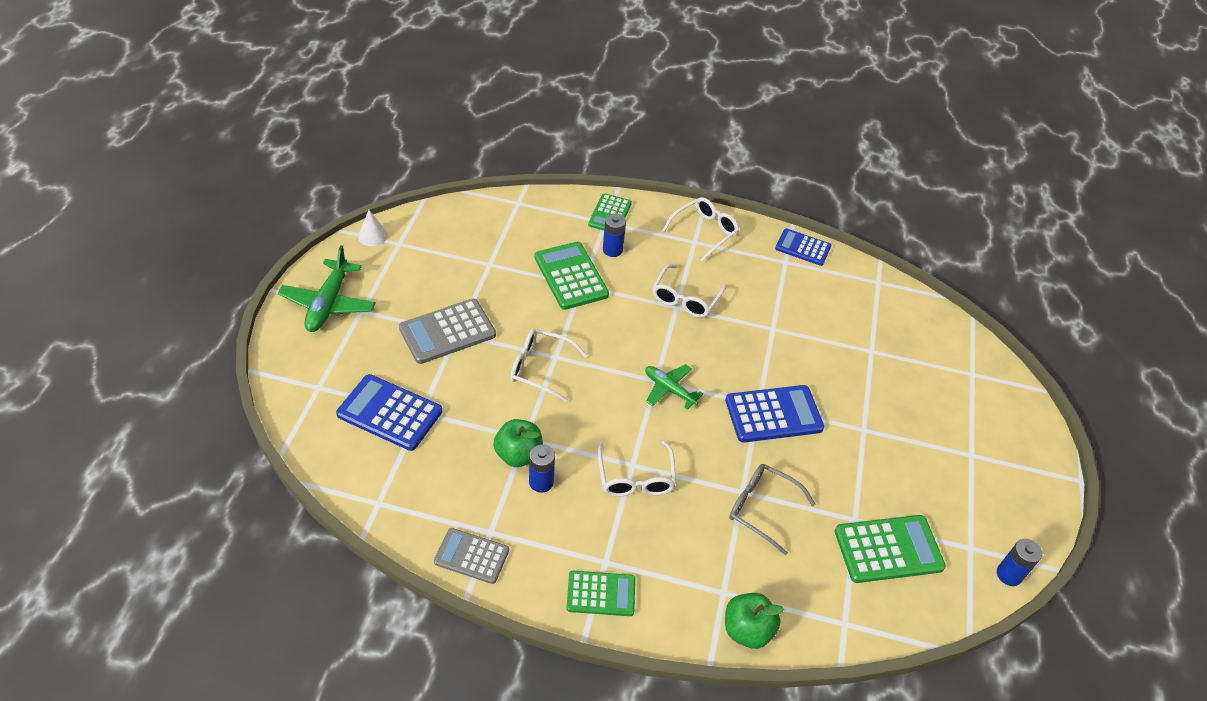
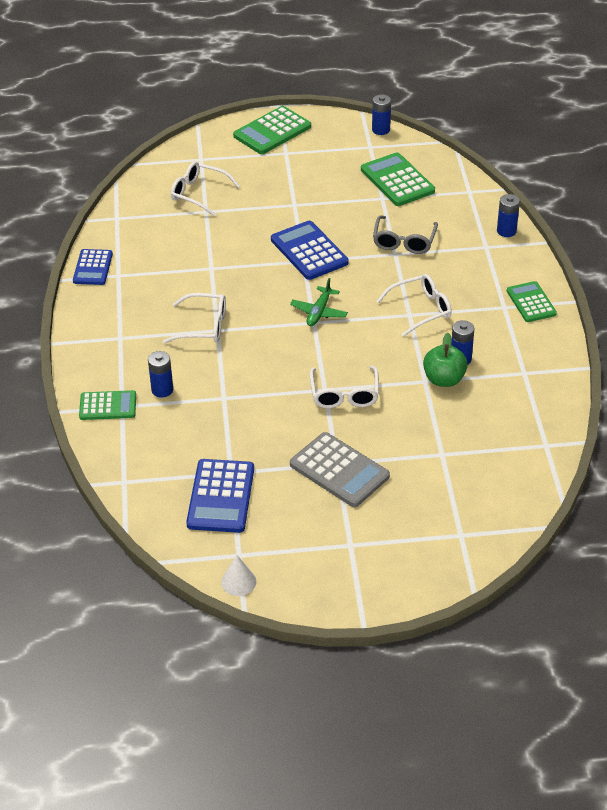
camera: 105 degrees left, 5 degrees down
green plane [278,245,376,332] -> none
blue calculator [336,374,442,451] -> blue calculator moved to [186,459,254,533]
grey calculator [434,528,509,584] -> none
green calculator [535,242,609,310] -> green calculator moved to [233,106,311,154]
white glasses [662,197,739,262] -> white glasses moved to [171,161,240,216]
green apple [725,593,784,649] -> blue battery [497,194,520,237]

